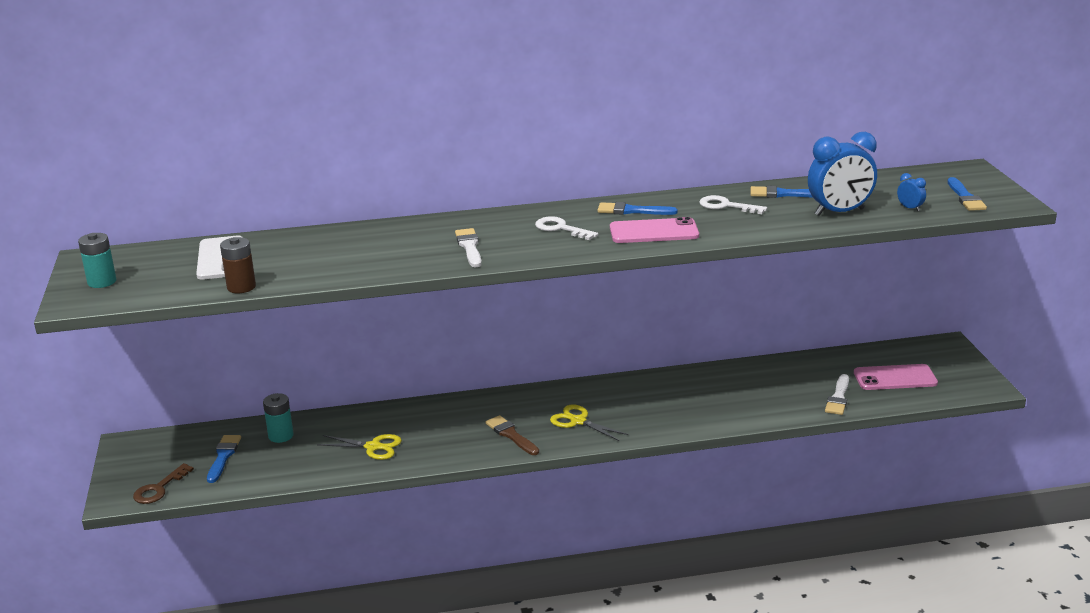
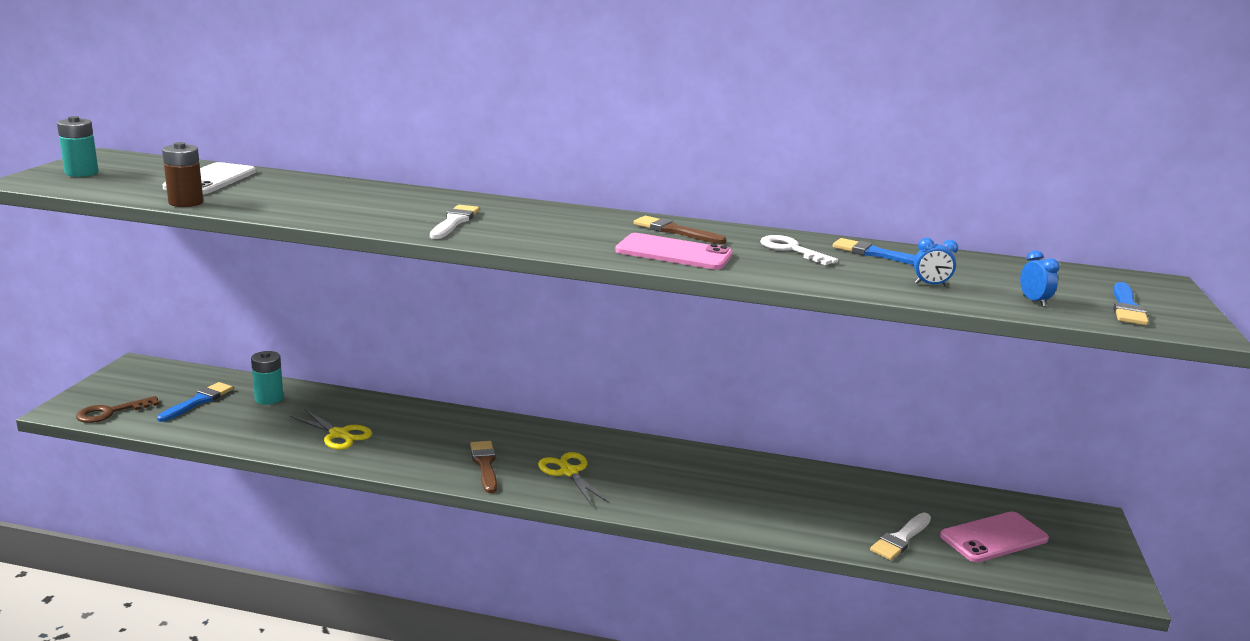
camera: 20 degrees right, 5 degrees down
white key [535,216,598,240] -> none
blue brush [597,202,678,215] -> brown brush [634,216,726,244]
blue clock [808,132,877,216] -> blue clock [914,238,958,286], size x0.43
pink phone [854,364,938,390] -> pink phone turned 45 degrees counterclockwise [940,511,1049,562]

